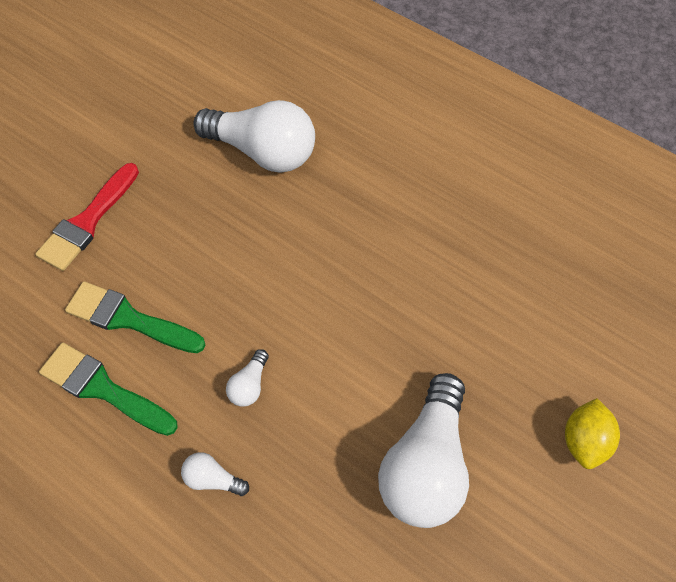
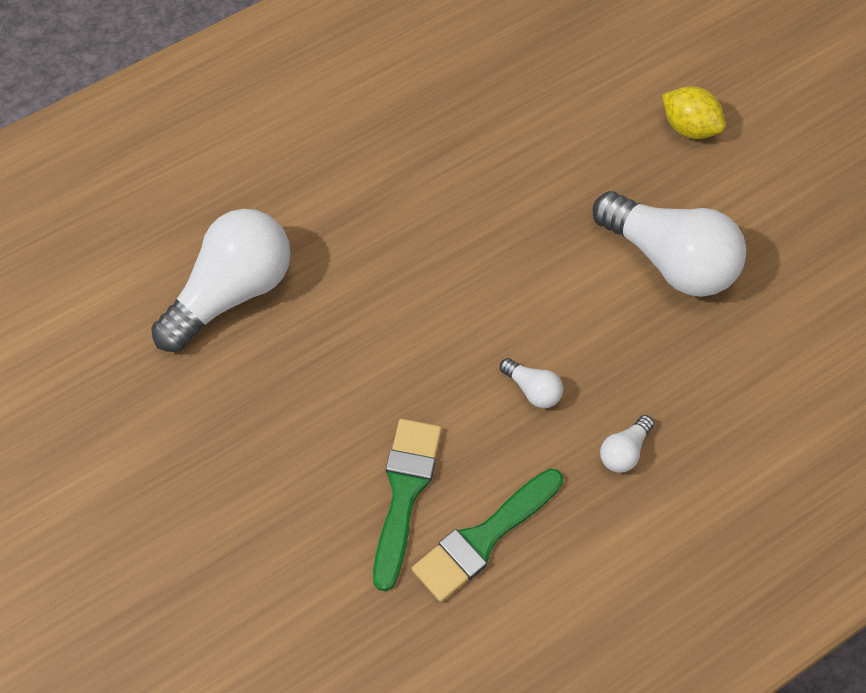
camera: 70 degrees left, 0 degrees up
red brush [35,163,139,271] -> none
green brush [65,281,206,353] -> green brush turned 150 degrees clockwise [373,419,442,591]

